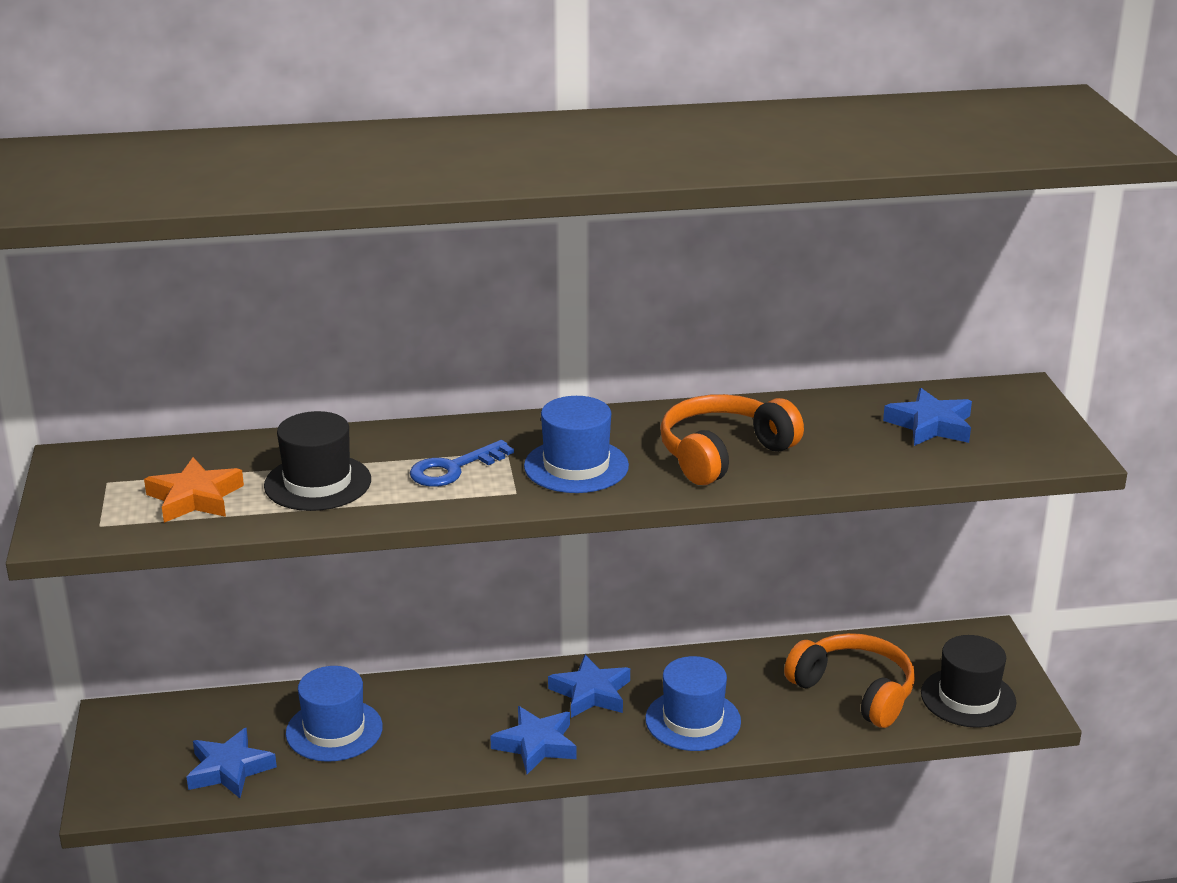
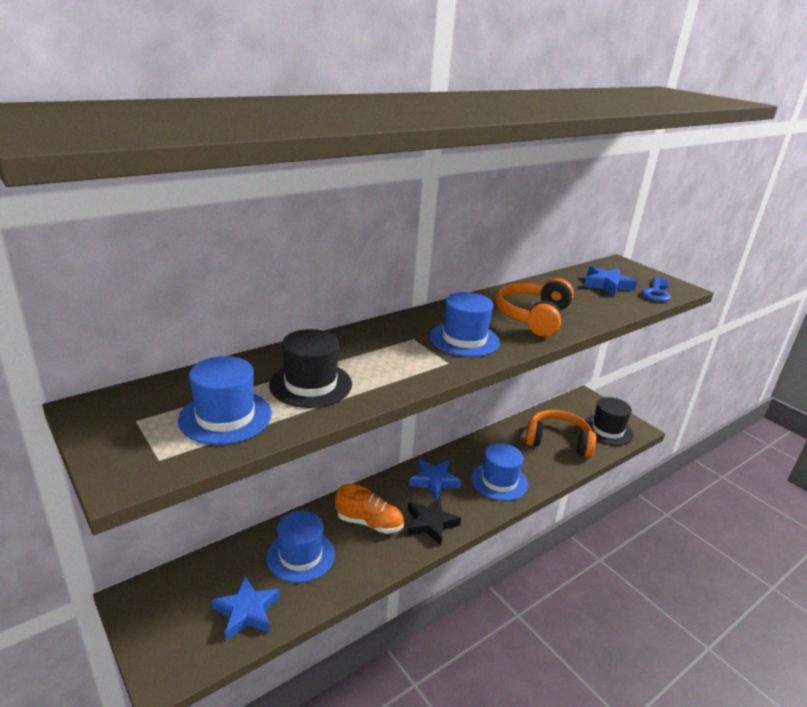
camera: 30 degrees left, 0 degrees up
orange star [144,457,244,523] -> blue hat [178,356,272,445]
blue key [410,440,514,487] -> blue key moved to [641,277,671,302]
blue star [490,706,577,774] -> black star [407,497,461,545]
none -> orange shoe [335,484,404,534]

